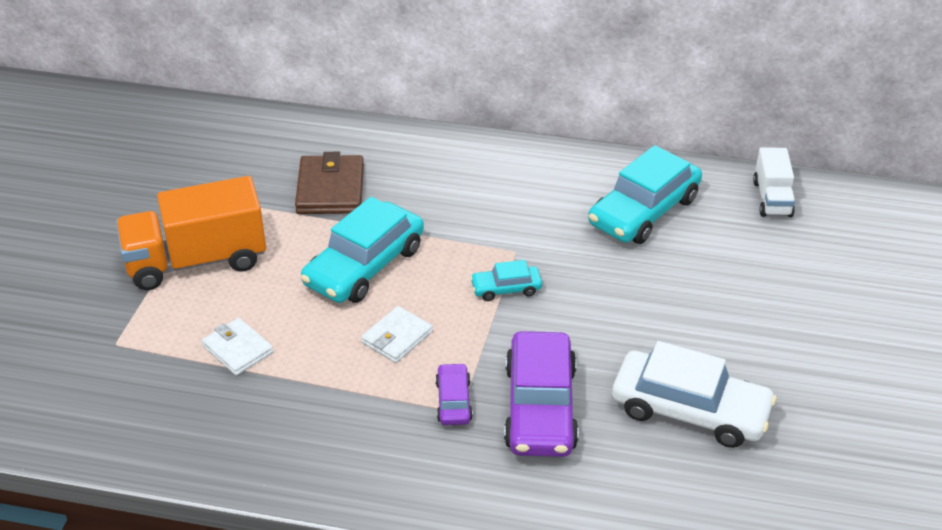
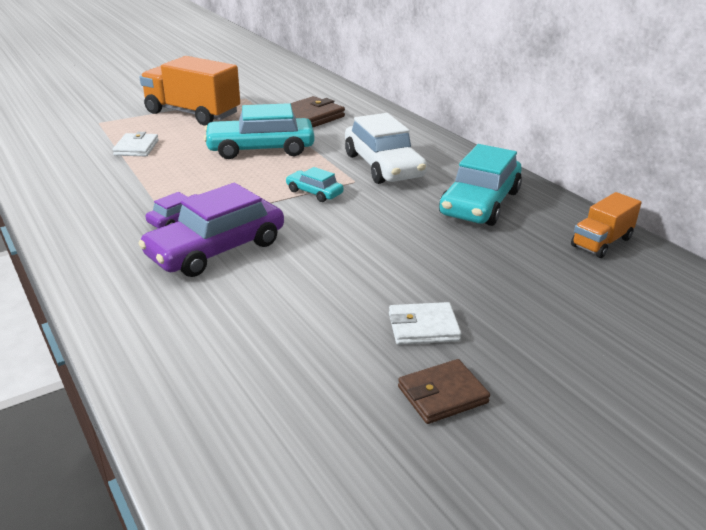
camera: 45 degrees right, 10 degrees down
white wallet [361,306,432,363] -> white wallet moved to [389,302,461,345]
turquoise car [588,145,702,244] -> turquoise car turned 60 degrees counterclockwise [439,144,522,226]
white car [612,341,777,448] -> white car moved to [345,113,427,184]
white truck [753,147,795,217] -> orange truck [571,192,642,258]
none -> brown wallet [398,359,490,424]

